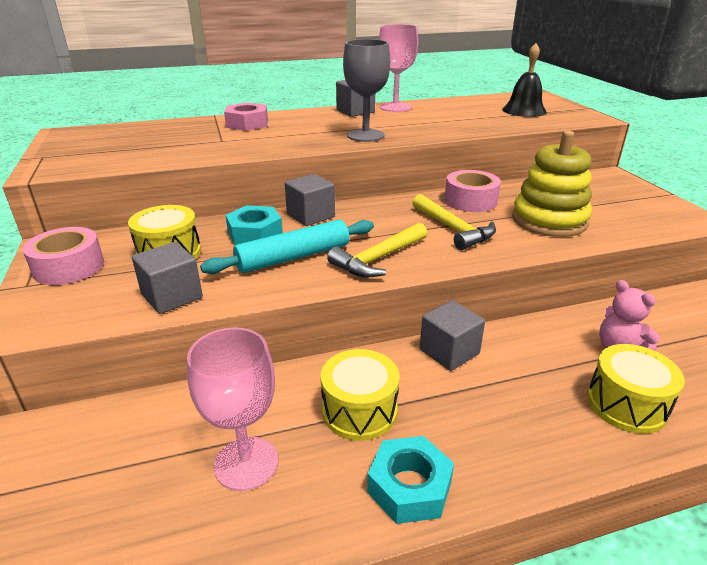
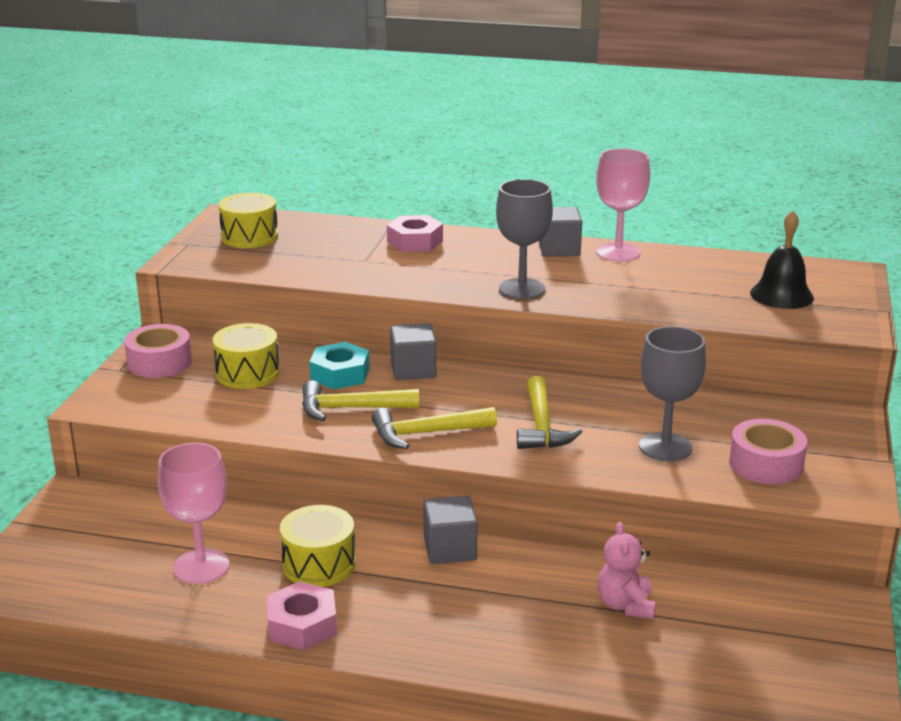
camera: 30 degrees right, 5 degrees down
grey cube [132,242,203,314] -> none
turquoise rolling pin [200,220,374,274] -> yellow hammer [302,380,419,421]
turquoise nut [367,436,454,524] -> pink nut [267,581,337,650]
pink tape [445,170,501,212] -> pink tape moved to [729,419,807,484]
yellow stacking toy [512,131,592,237] -> grey goblet [639,326,706,461]
yellow drum [587,344,685,434] -> yellow drum moved to [218,193,278,248]

